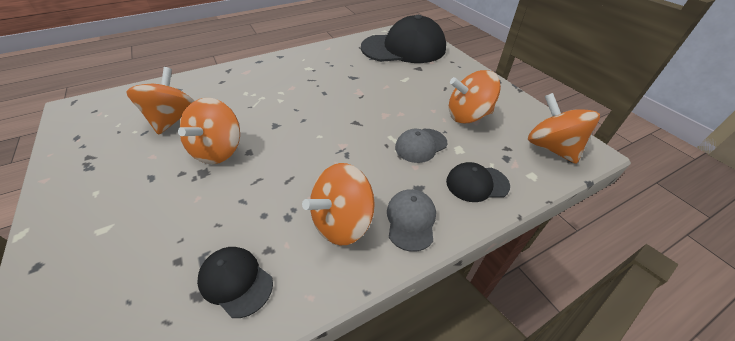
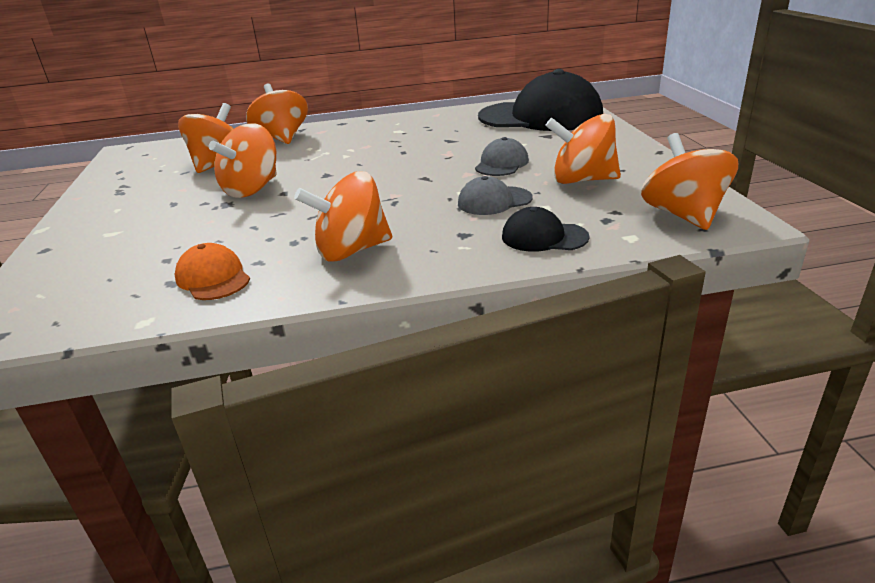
camera: 20 degrees right, 15 degrees down
black cap [197,247,273,318] -> orange cap [175,243,250,300]
grey cap [387,189,436,252] -> grey cap moved to [475,137,529,176]
none -> orange spinning top [246,84,308,144]

